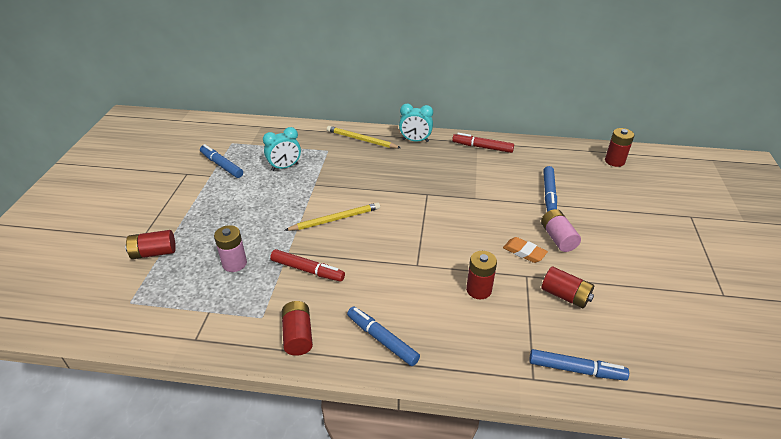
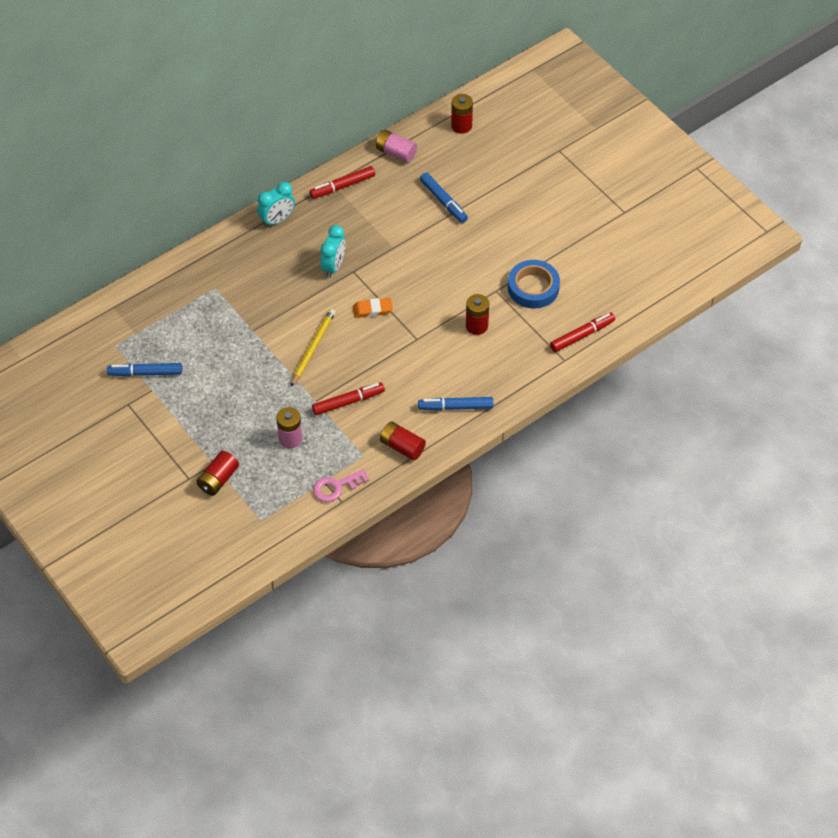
camera: 45 degrees left, 15 degrees up
turquoise clock [263,127,301,171] -> turquoise clock moved to [320,225,346,278]
yellow pencil [327,126,401,148] -> none
orange eraser [503,237,548,263] -> orange eraser moved to [353,298,393,318]
blue marker [529,349,629,381] -> red marker [550,312,615,352]
pink battery [541,209,581,252] -> pink battery moved to [376,130,417,163]
red battery [541,266,594,308] -> blue tape [508,260,560,308]
none -> pink key [313,469,369,502]

